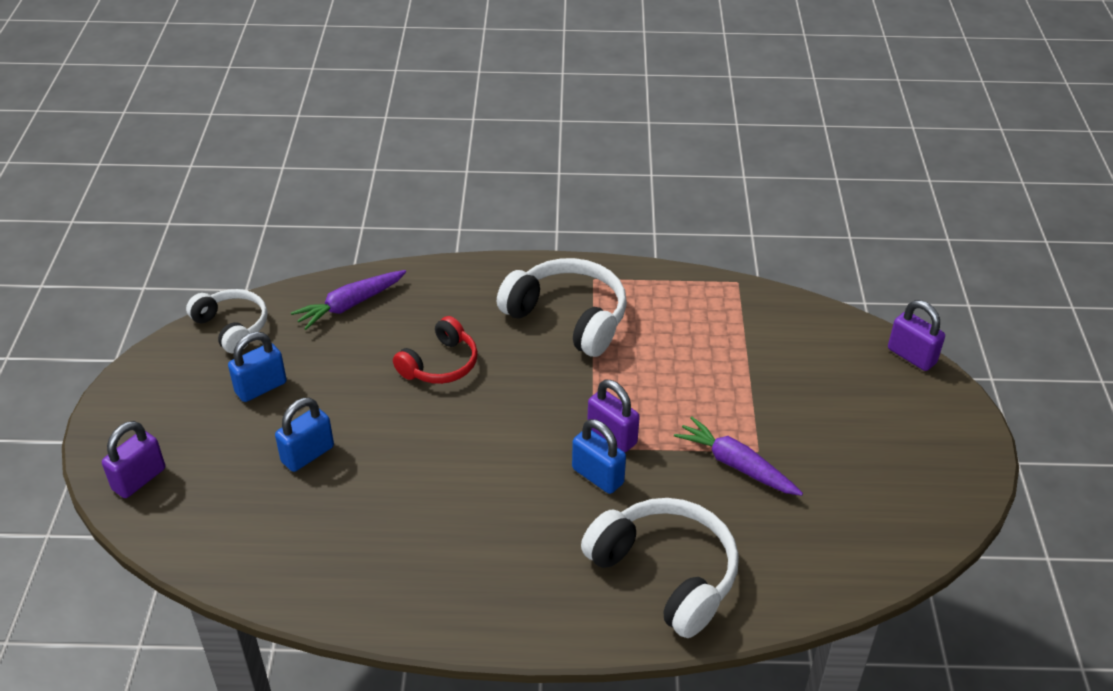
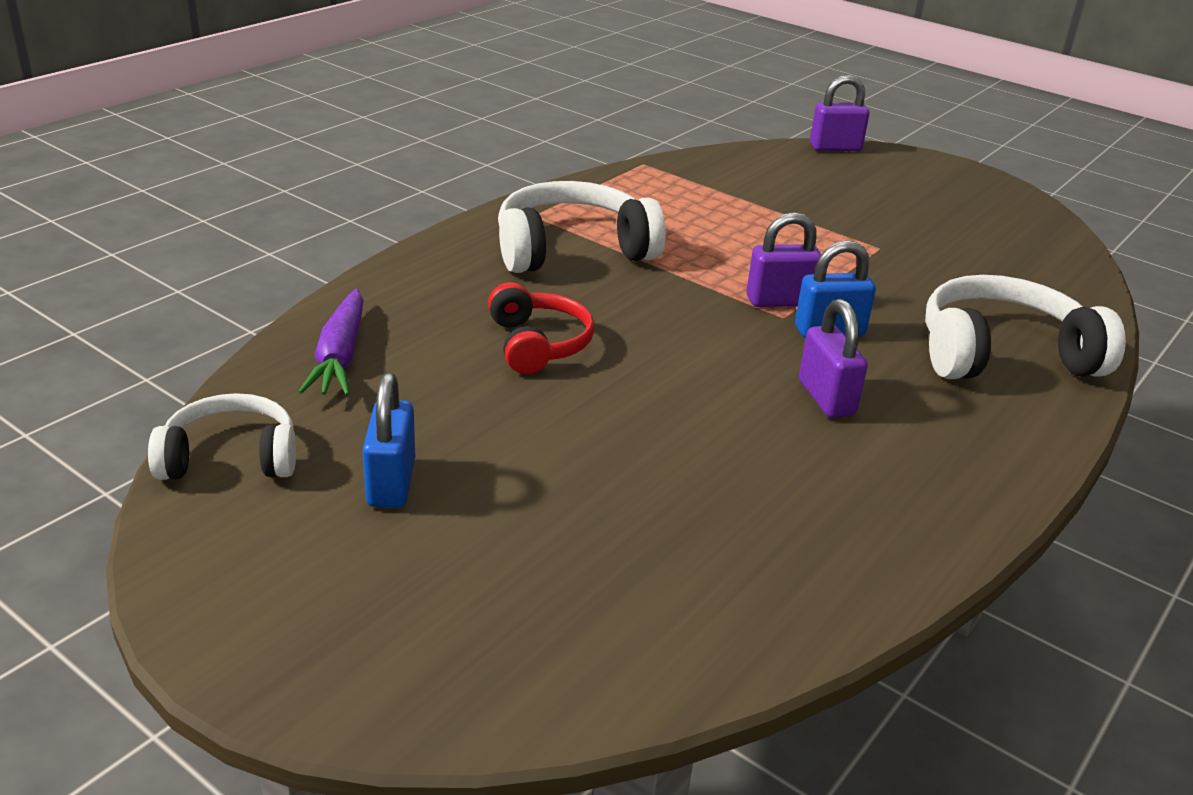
camera: 55 degrees left, 10 degrees down
purple padlock [102,421,165,498] -> purple padlock moved to [799,299,868,418]
blue padlock [275,398,334,472] -> none
purple carrot [674,417,803,496] -> none

